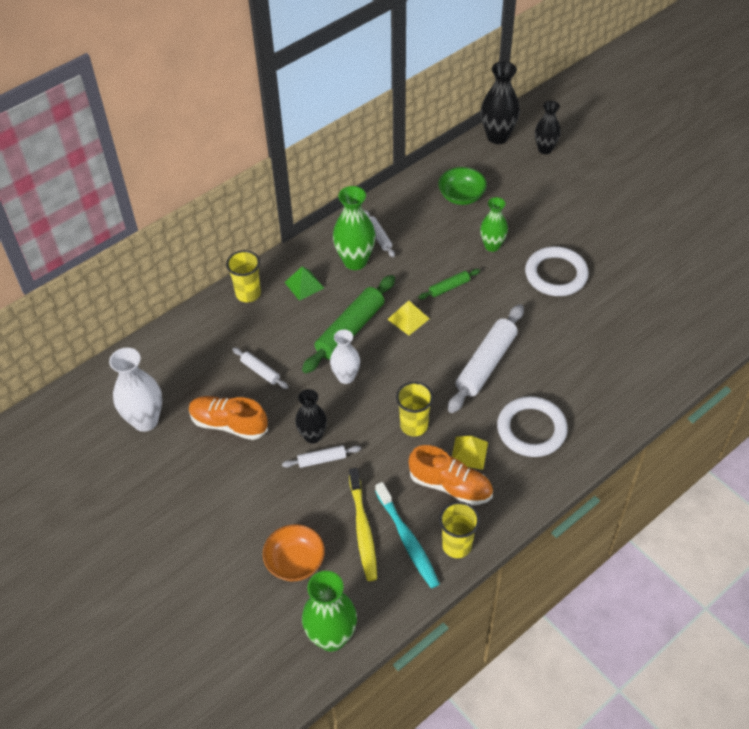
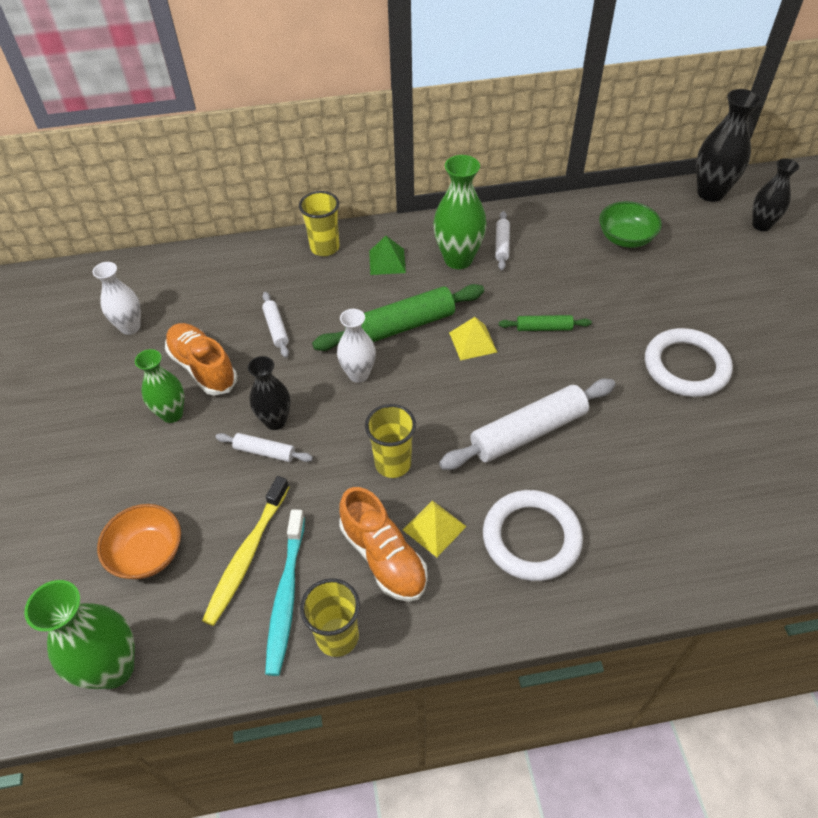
camera: 30 degrees right, 0 degrees up
white vase [109,348,162,432] -> white vase [93,262,141,335], size x0.66
green vase [480,197,508,252] -> green vase moved to [135,349,184,423]

